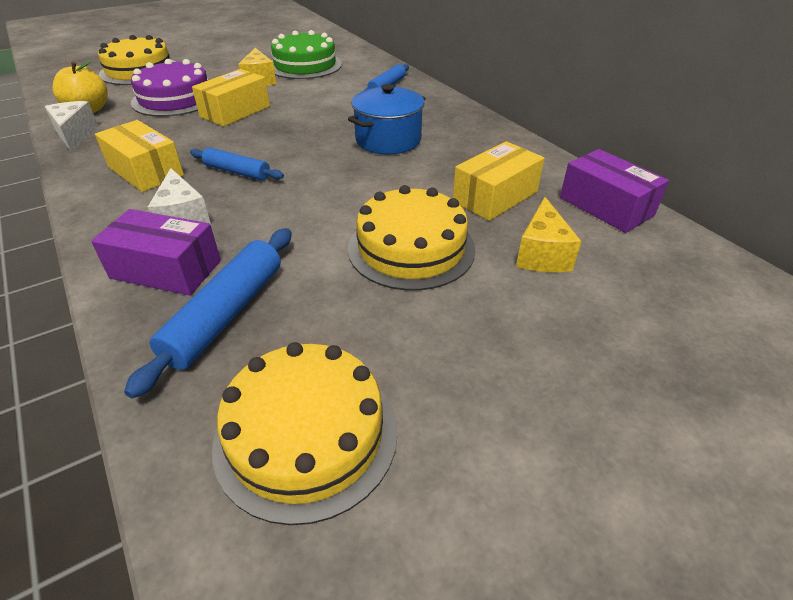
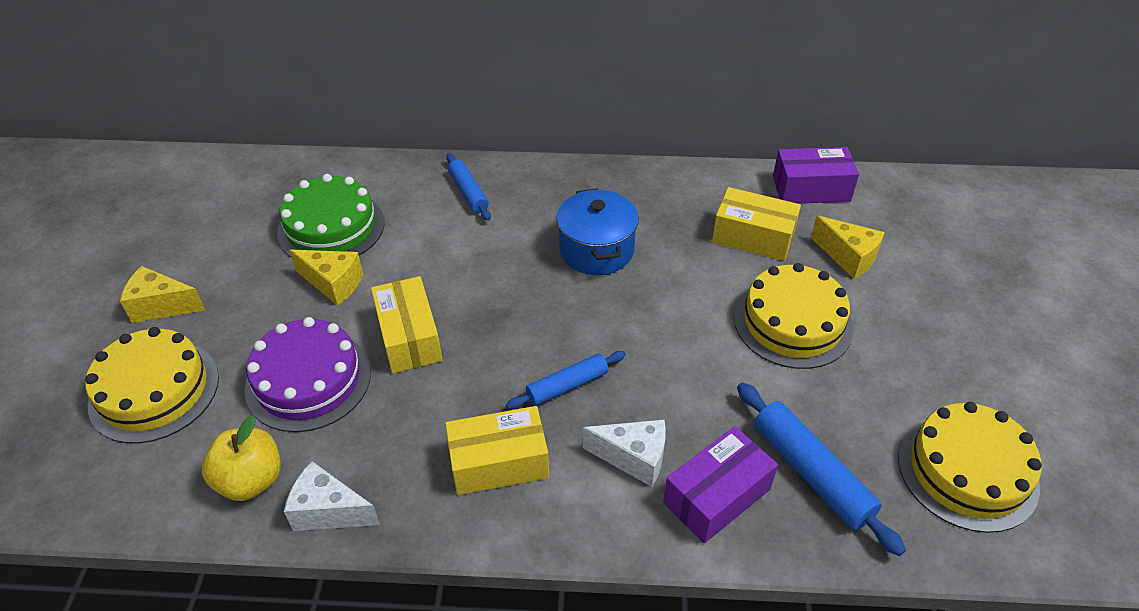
camera: 55 degrees left, 5 degrees up
yellow box [453,141,544,221] -> yellow box turned 60 degrees counterclockwise [712,187,801,261]
none -> yellow cheese [120,266,205,323]

